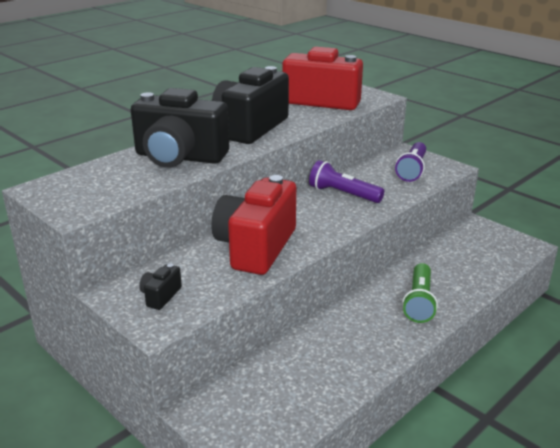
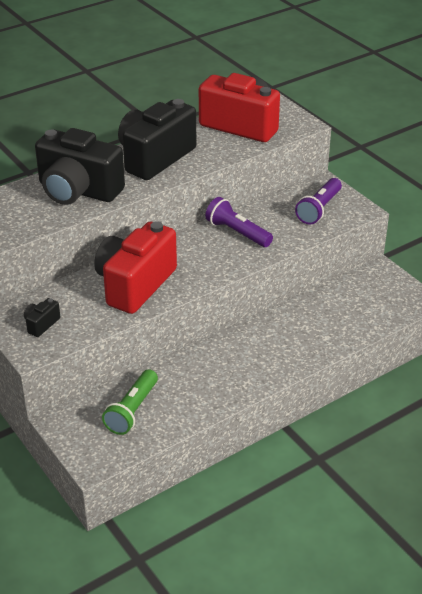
camera: 10 degrees right, 10 degrees up
green flashlight [402,263,438,323] -> green flashlight moved to [102,369,158,435]

